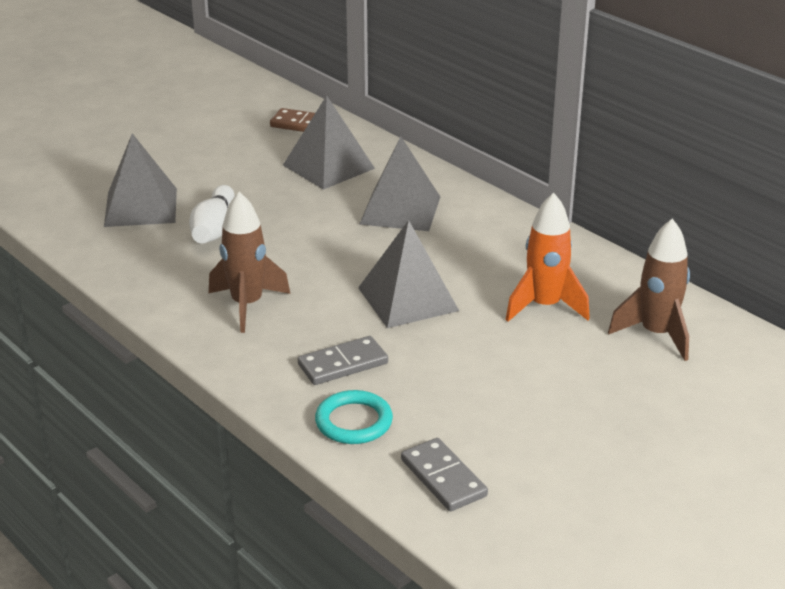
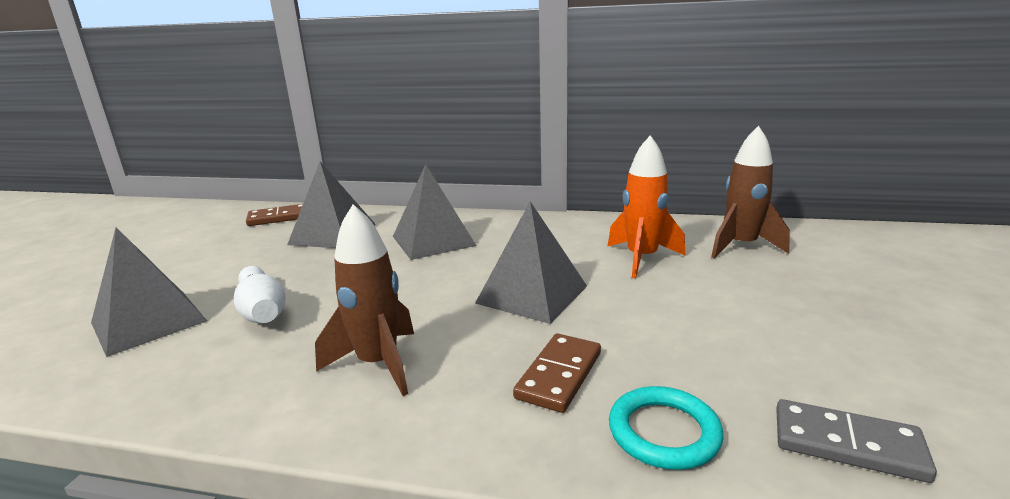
camera: 35 degrees left, 10 degrees down
grey domino [298,336,388,385] -> brown domino [513,334,601,413]

